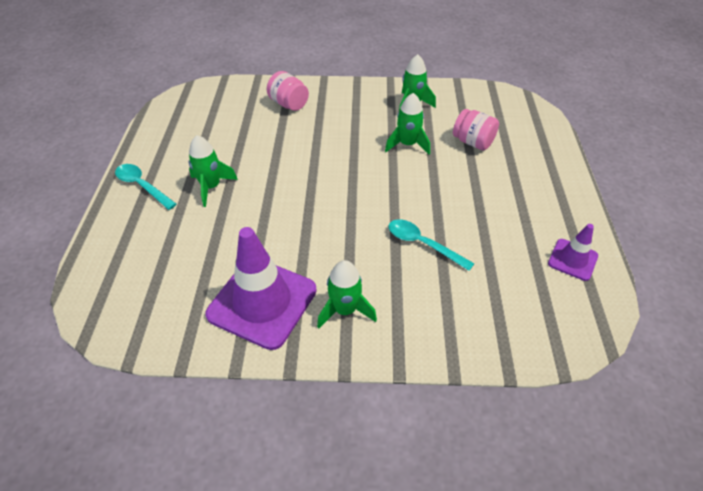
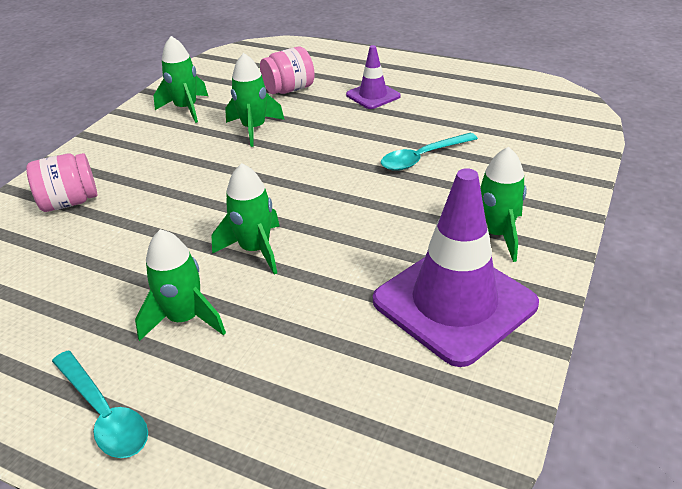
camera: 65 degrees left, 10 degrees down
turquoise spoon [115,164,177,210] -> turquoise spoon turned 105 degrees counterclockwise [52,351,148,458]
purple traffic cone [548,224,598,281] -> purple traffic cone moved to [346,45,401,109]
none -> green rocket [212,163,280,274]

